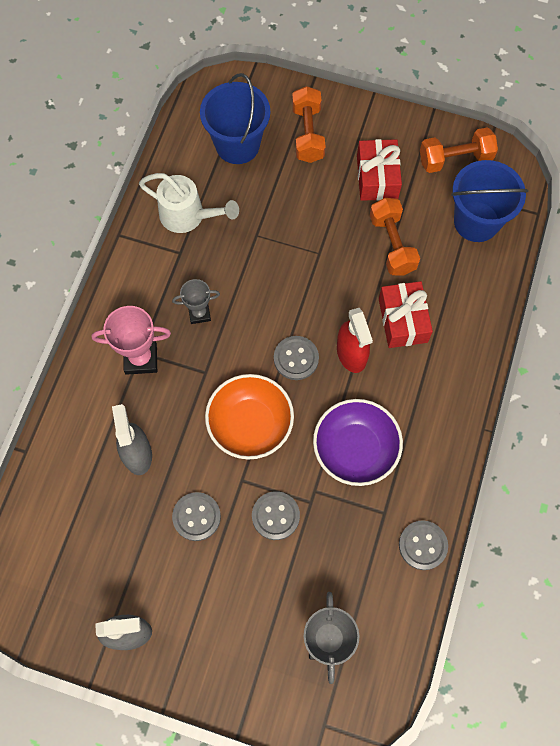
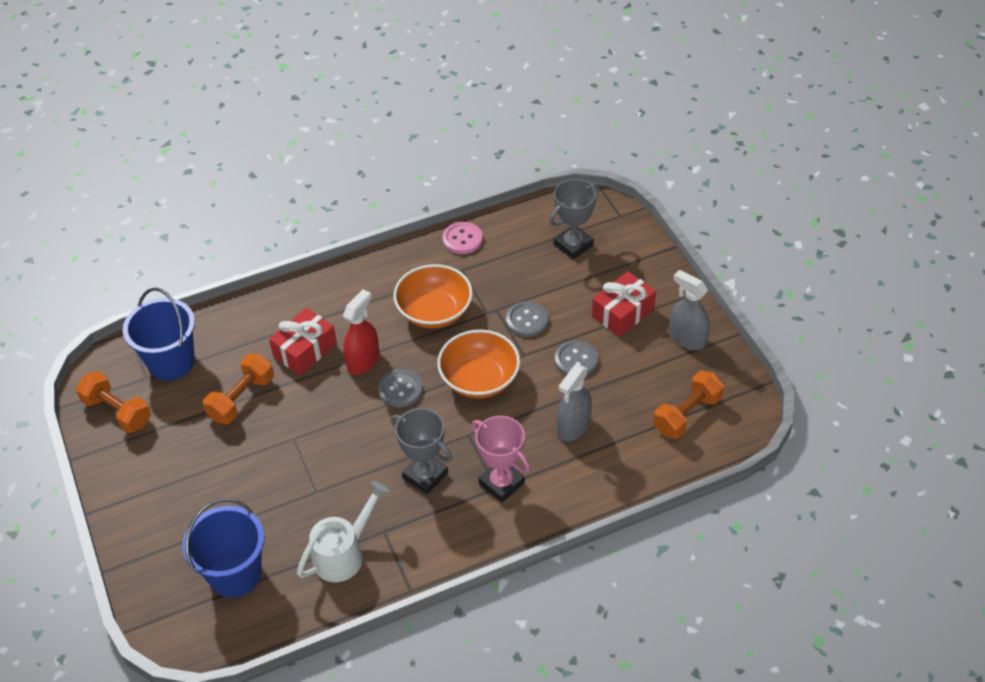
camera: 130 degrees left, 20 degrees down
white watering can [139,173,239,233] -> white watering can turned 60 degrees clockwise [297,481,389,582]
grey trophy [172,279,220,324] -> grey trophy [391,408,452,495], size x1.57
orange dumbbell [292,86,326,163] -> orange dumbbell moved to [653,370,724,439]
purple bowl [313,399,403,486] -> orange bowl [394,264,473,328]
red gift [357,139,402,201] -> red gift moved to [592,271,656,337]
grey button [399,521,448,570] -> pink button [442,222,483,254]

